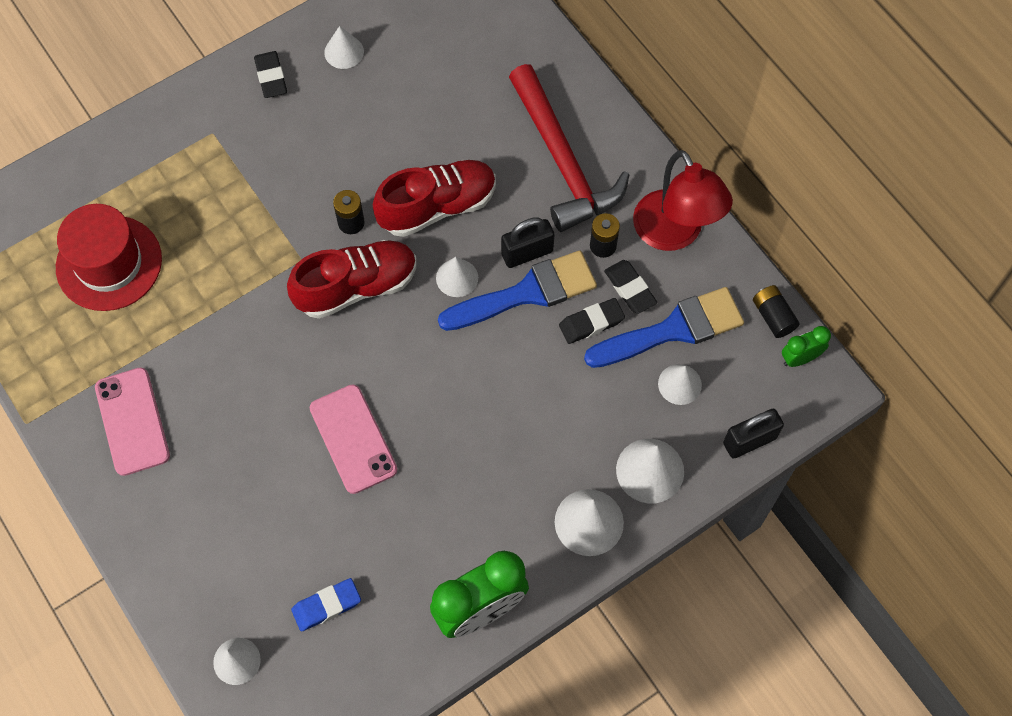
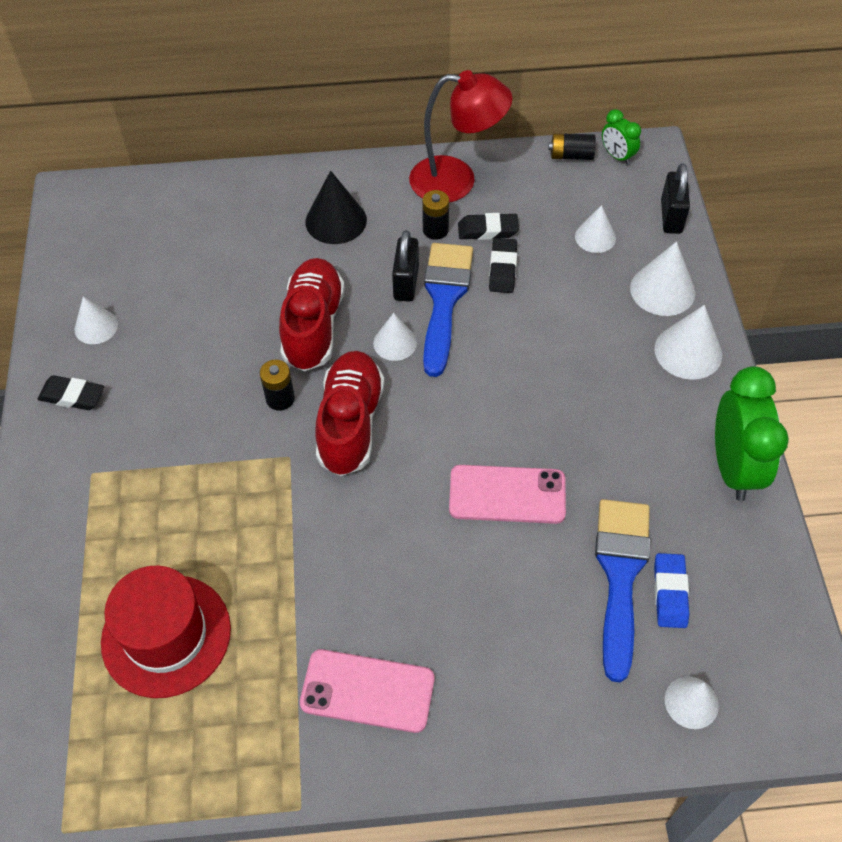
camera: 60 degrees left, 10 degrees down
red hammer [509,64,629,232] -> black cone [305,171,367,244]
blue brush [584,287,744,368] -> blue brush moved to [595,499,650,682]
green clock [782,326,831,367] -> green clock turned 45 degrees counterclockwise [602,109,641,165]

